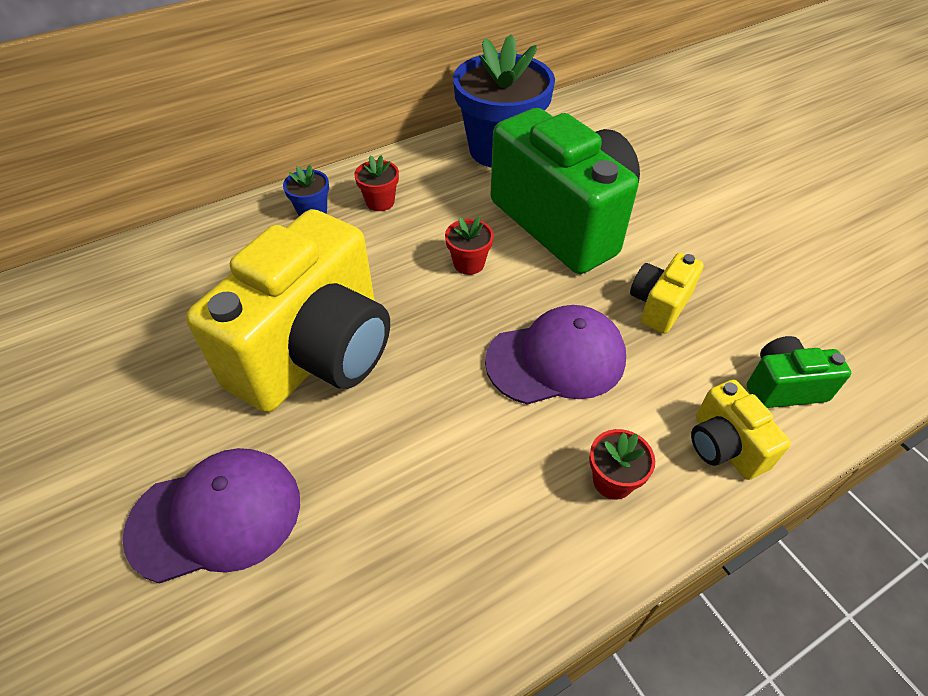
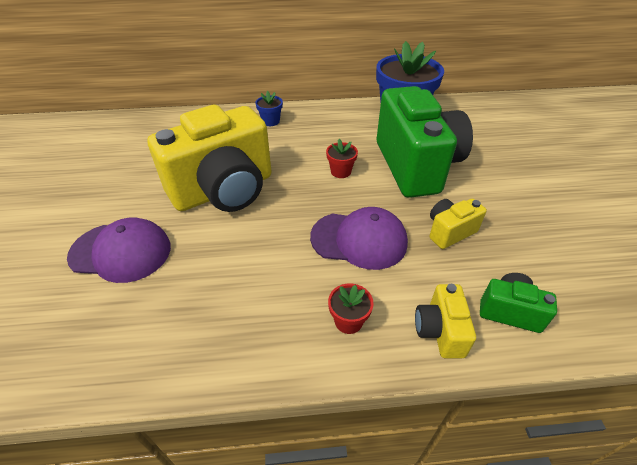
camera: 25 degrees right, 5 degrees down
red flower pot [354,155,399,211] -> none

